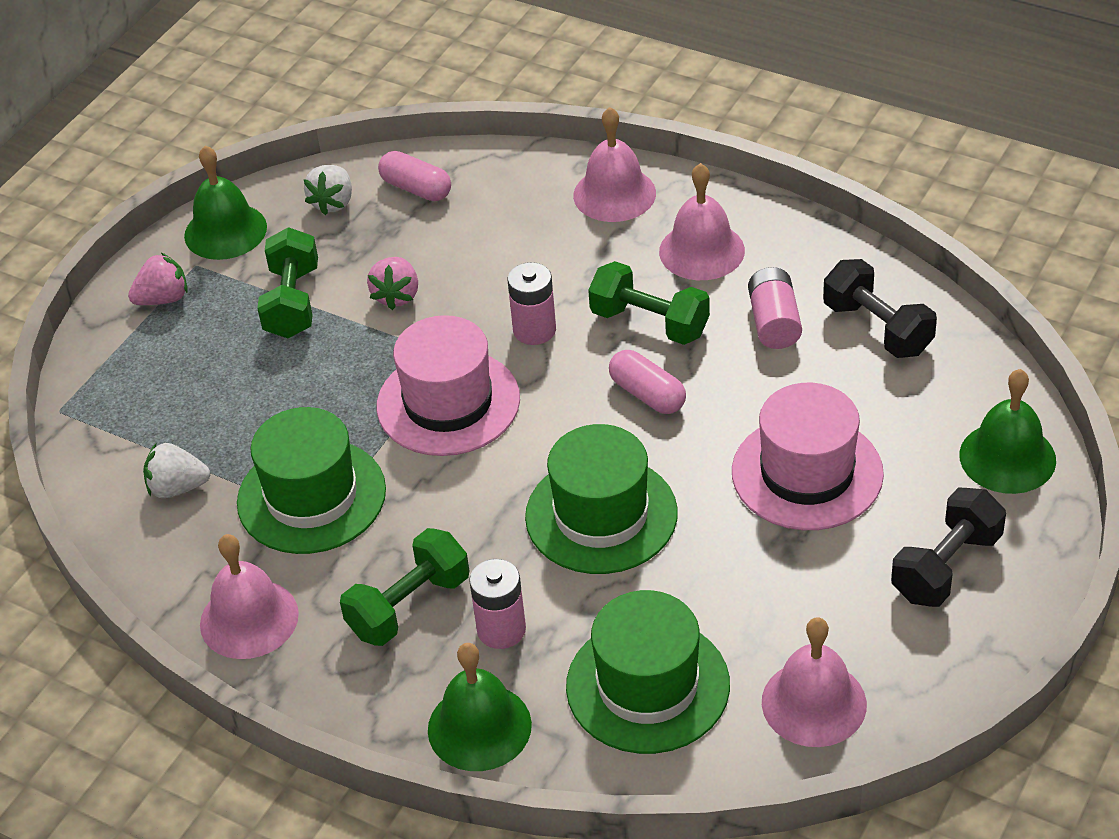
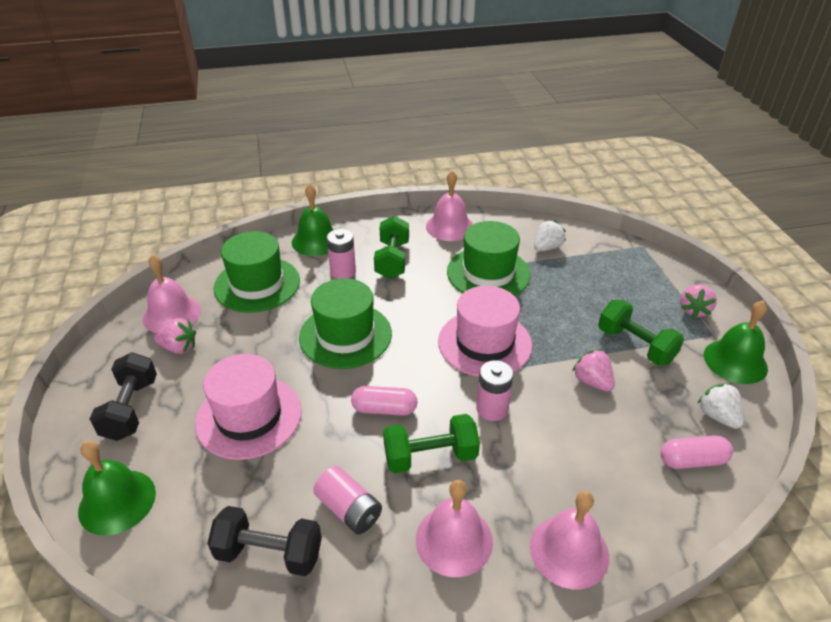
camera: 135 degrees right, 5 degrees down
none -> pink strawberry [154,318,196,354]

